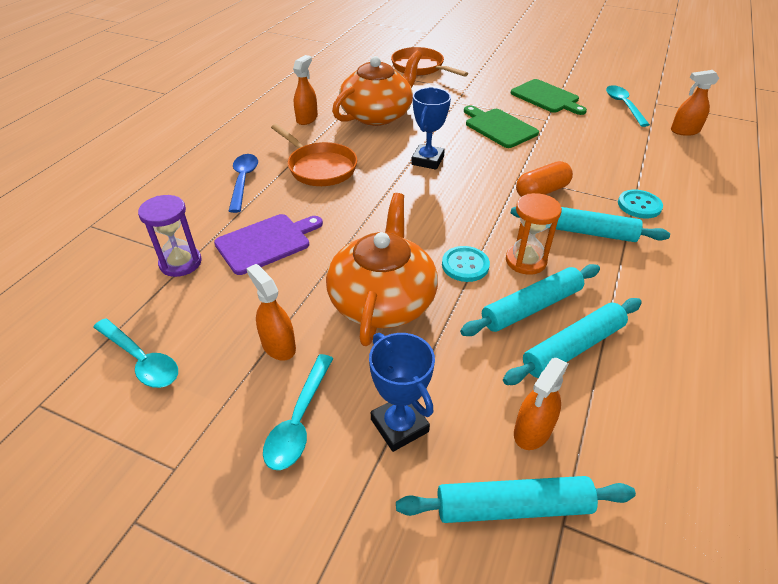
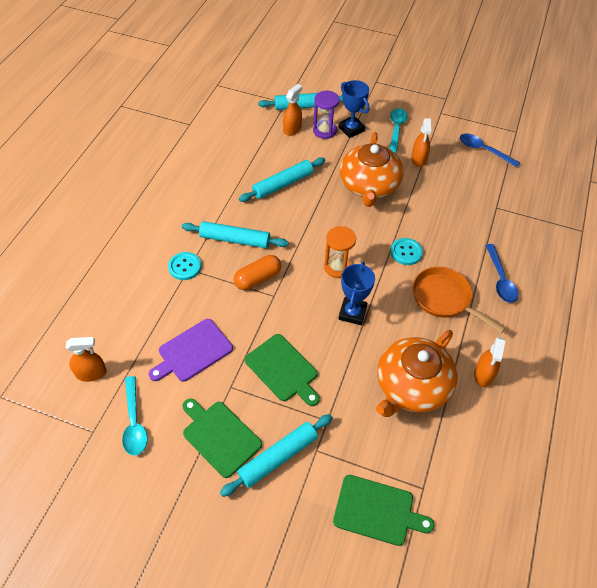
camera: 175 degrees right, 10 degrees up
turquoise spoon [93,318,178,388] -> blue spoon [460,134,520,167]
purple hourglass [138,195,202,277] -> purple hourglass moved to [313,91,340,139]
purple cutting board [214,214,323,275] -> purple cutting board moved to [149,319,233,382]
orange spray bottle [246,264,296,361] -> orange spray bottle turned 45 degrees clockwise [411,118,431,167]
orange pan [391,47,468,77] -> green cutting board [333,475,434,546]
turquoise button [442,246,490,282] -> turquoise button moved to [391,238,423,265]
turquoise rolling pin [503,298,642,385] -> turquoise rolling pin moved to [220,414,333,497]
orange hourglass [506,193,562,275] -> orange hourglass moved to [324,226,356,278]

